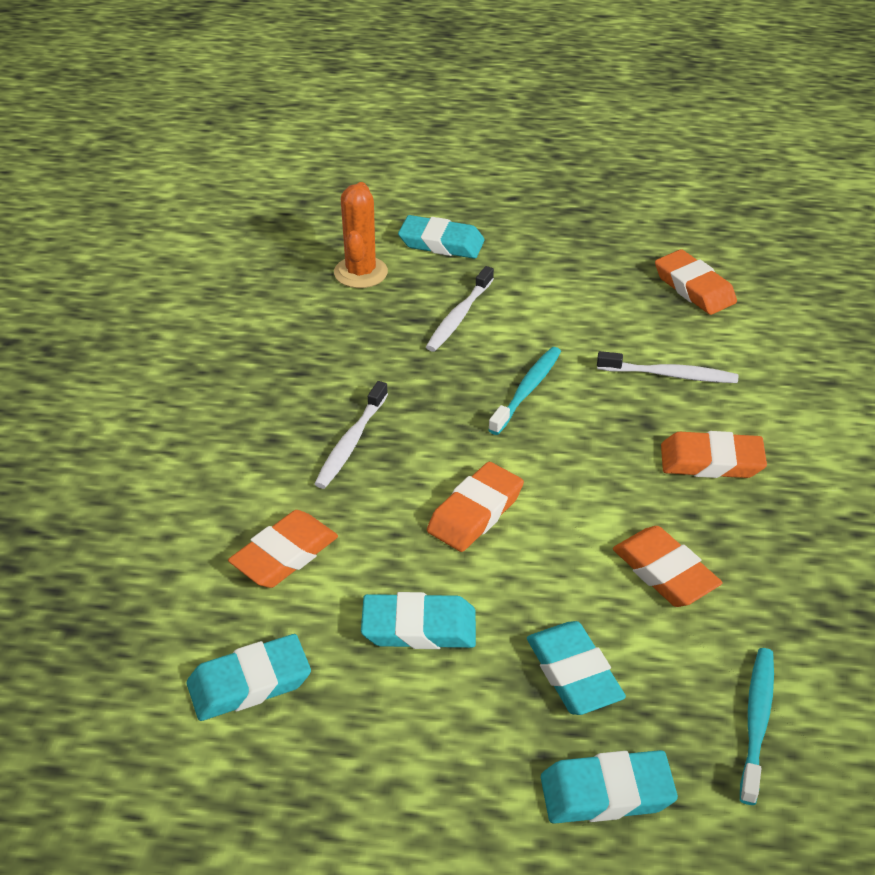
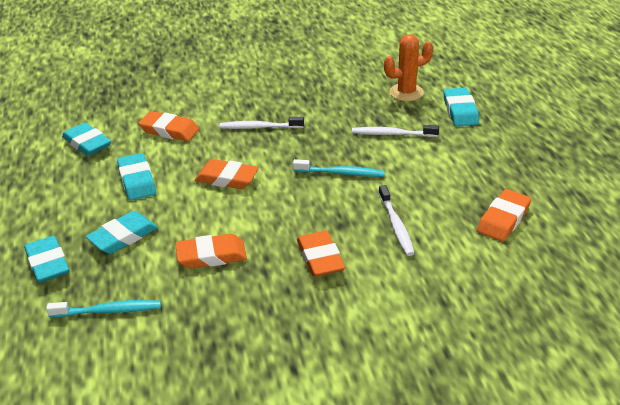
camera: 70 degrees right, 5 degrees down
orange eraser [613,526,722,607] -> orange eraser turned 45 degrees clockwise [175,234,247,269]

